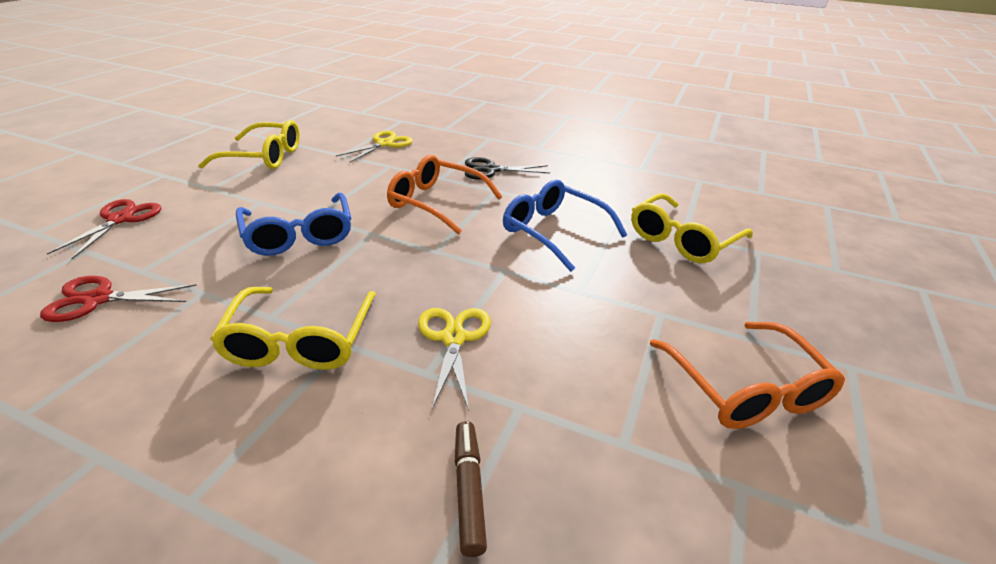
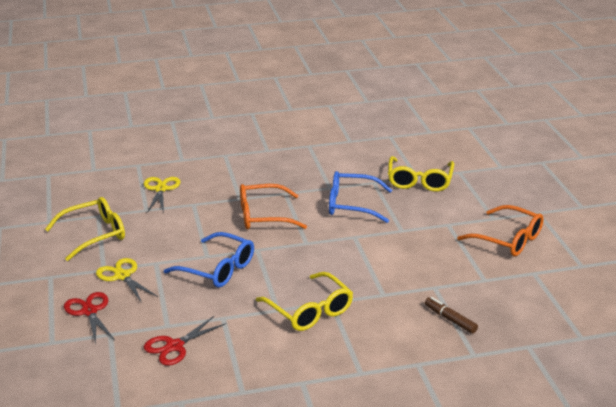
camera: 35 degrees left, 5 degrees down
yellow scissors [418,308,491,411] -> yellow scissors moved to [96,258,158,303]
black scissors [465,157,550,179] -> none

